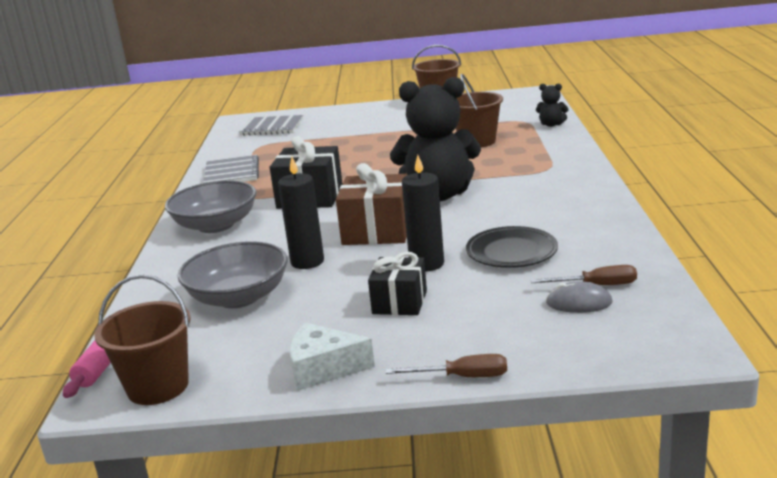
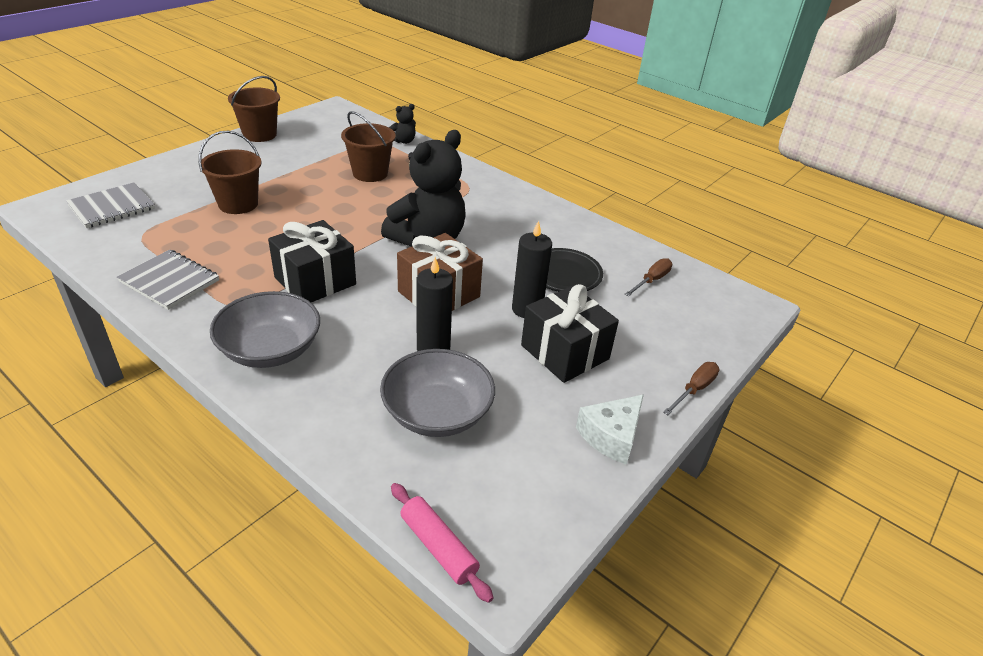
camera: 55 degrees left, 15 degrees up
brown bucket [94,274,191,405] -> brown bucket moved to [199,131,261,214]
black gift [368,252,427,315] -> black gift [521,284,619,383], size x1.52
grey mouse [546,281,613,313] -> none

